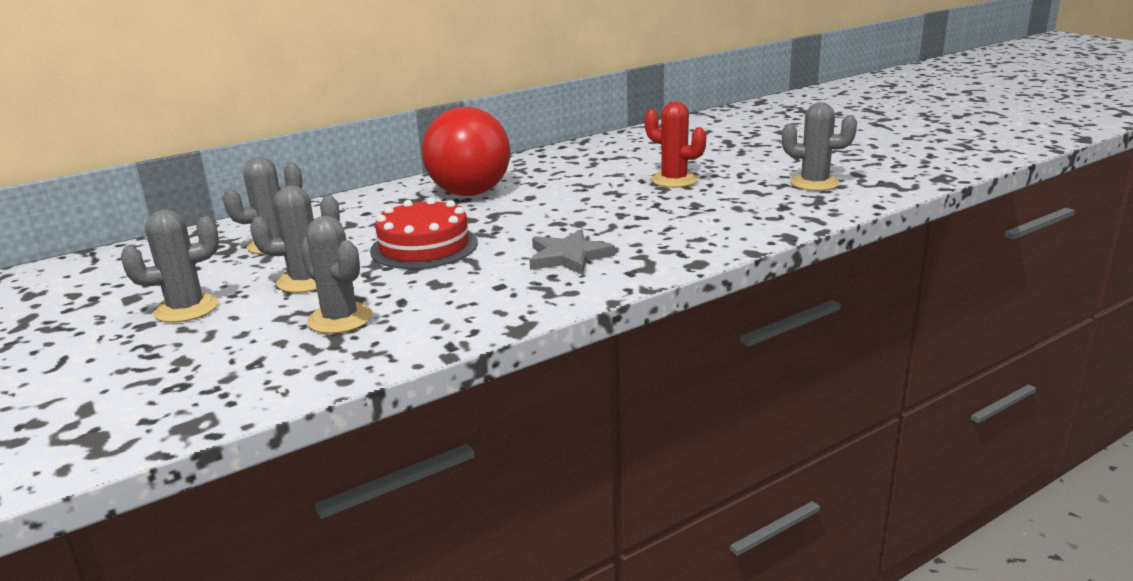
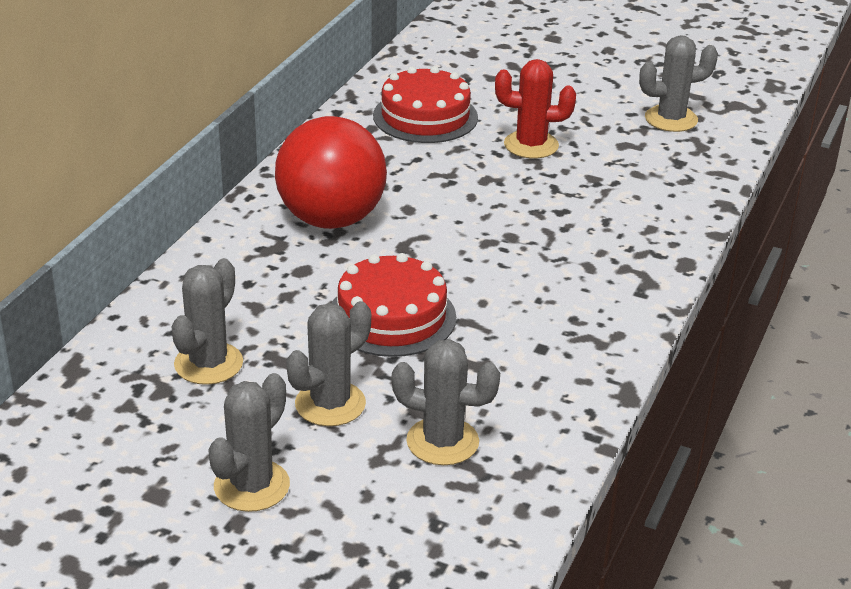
camera: 35 degrees left, 10 degrees up
grey star [529,230,615,275] -> none
none -> red cake [373,66,478,143]

